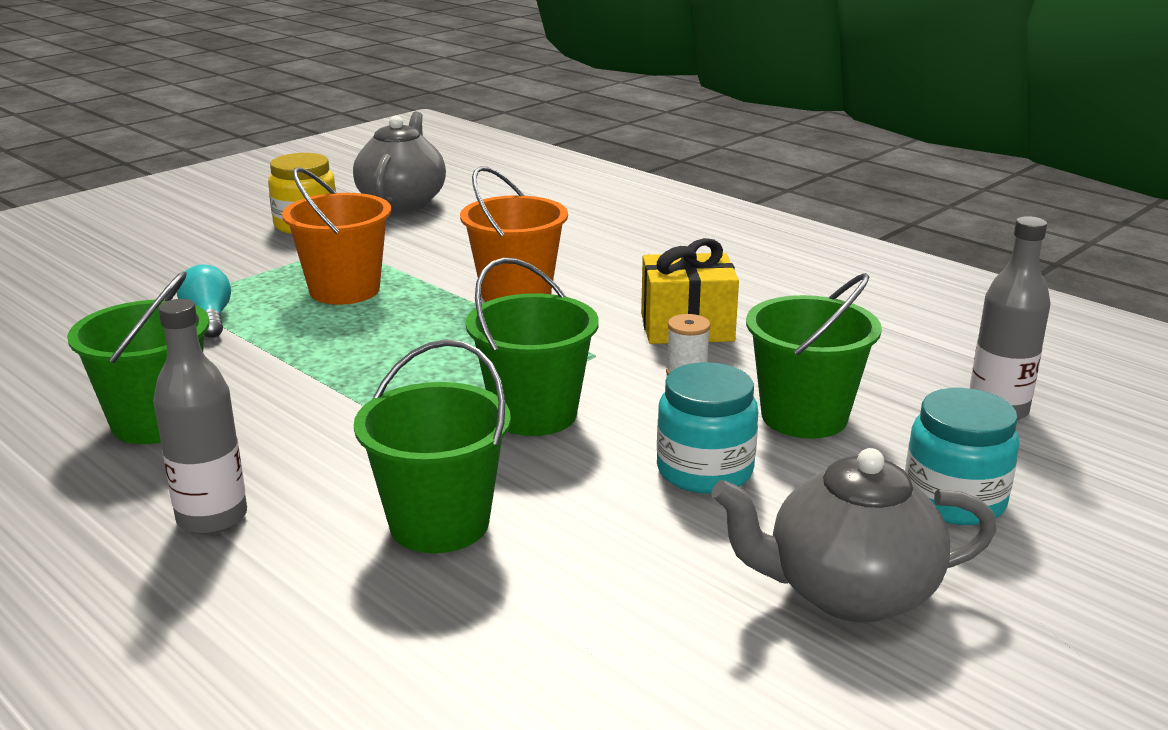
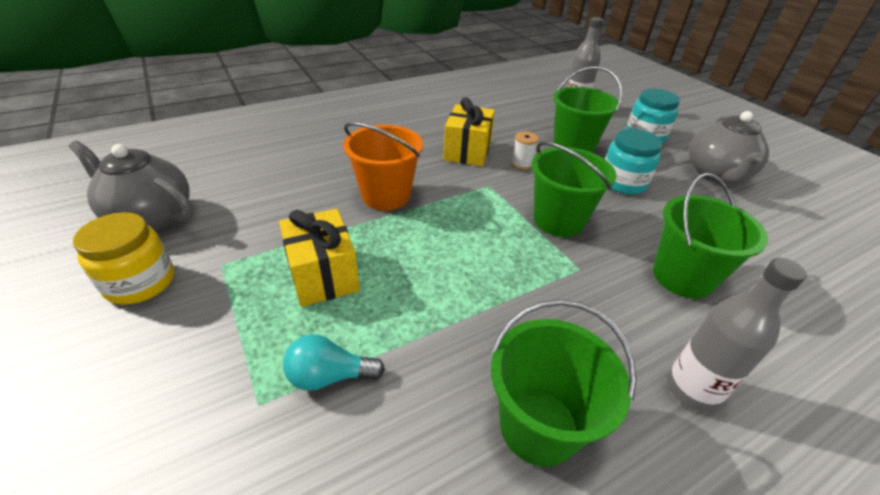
camera: 75 degrees left, 15 degrees up
orange bucket [282,167,391,305] -> yellow gift [279,209,360,307]

